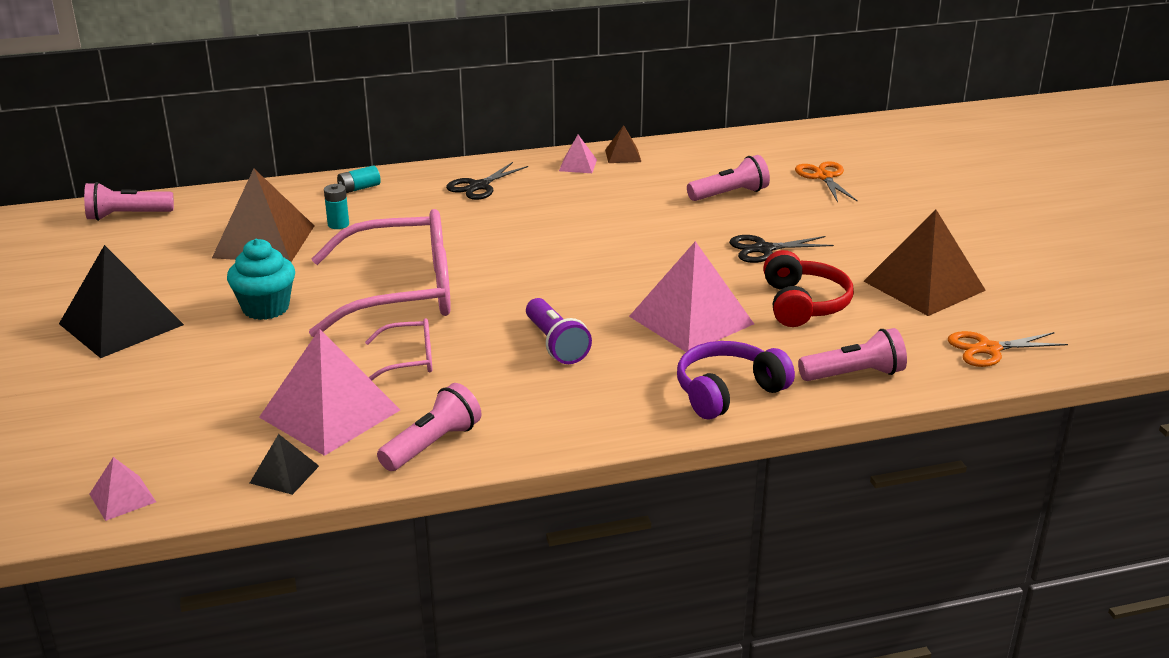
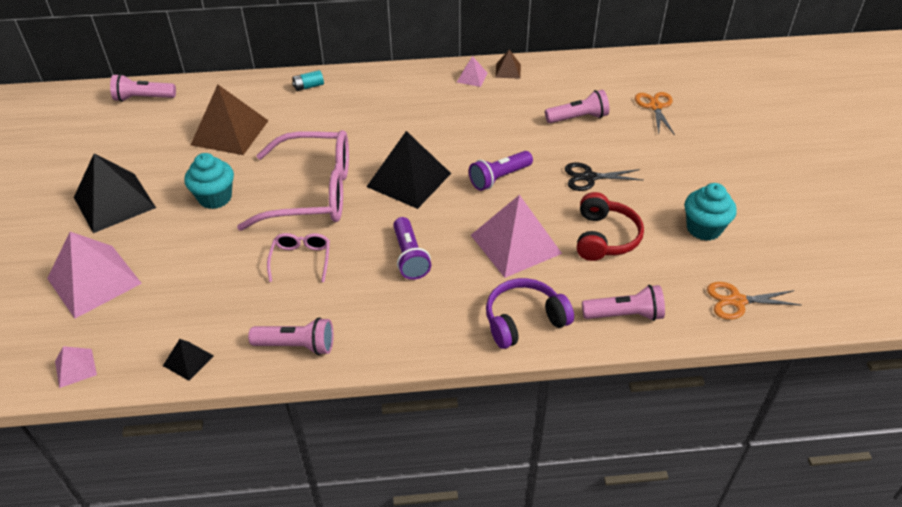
camera: 10 degrees right, 15 degrees up
pink pyramid [259,329,400,456] -> pink pyramid moved to [47,232,142,318]
turquoise battery [324,184,349,229] -> none
pink glasses [365,318,432,381] -> pink glasses turned 90 degrees counterclockwise [267,233,330,282]
pink flashlight [377,383,481,471] -> pink flashlight turned 45 degrees clockwise [248,317,334,355]
black scissors [446,162,528,200] -> none
brown pyramid [863,210,986,316] -> turquoise cupcake [685,183,737,241]
none -> black pyramid [366,131,451,209]
none -> purple flashlight [469,151,533,191]

